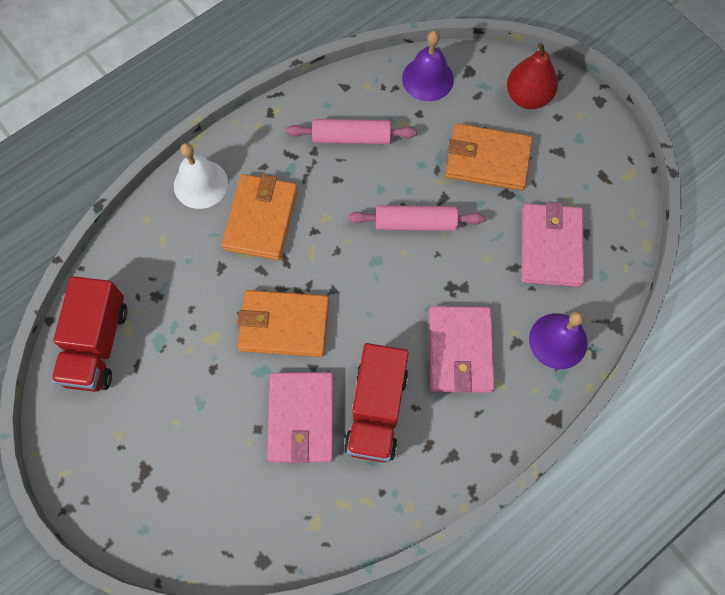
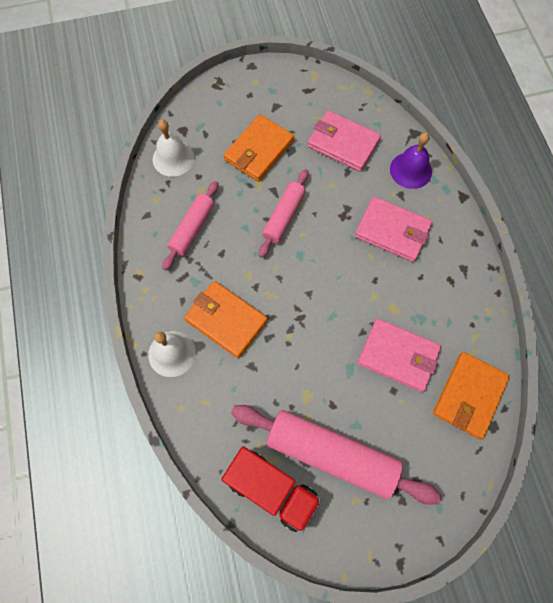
camera: 65 degrees left, 0 degrees up
orange wallet [237,290,329,357] -> orange wallet moved to [433,352,510,439]
red truck [344,343,408,463] -> none
purple bell [402,31,454,101] -> white bell [153,120,194,177]
red pear [507,43,558,109] -> none
none -> pink rolling pin [231,405,442,505]

